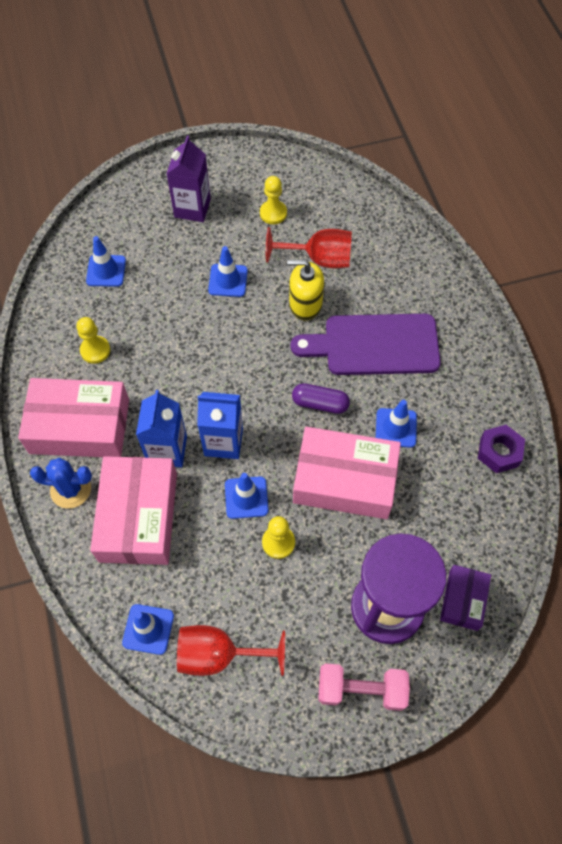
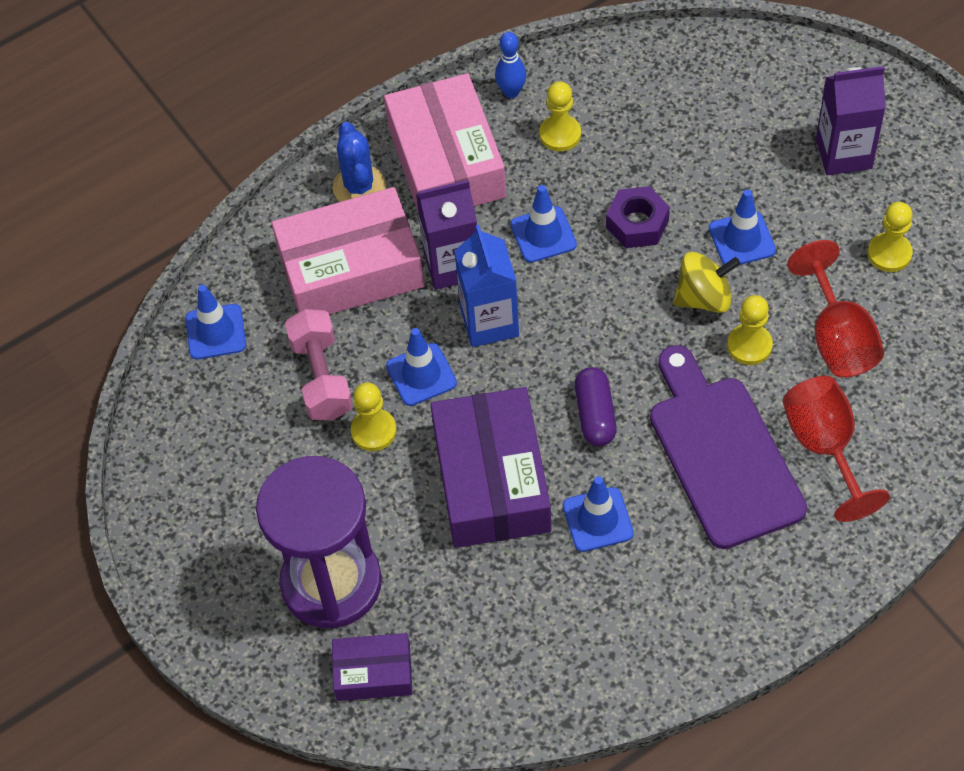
camera: 75 degrees right, 5 degrees down
blue traffic cone [86,236,126,287] -> blue traffic cone moved to [510,185,577,263]
blue carton [136,390,187,467] -> purple carton [416,180,477,290]
red goblet [177,625,285,676] -> red goblet moved to [783,376,890,522]
yellow soap dispenser [287,260,324,320] -> yellow pawn [727,295,773,365]
pink box [293,427,401,519] -> purple box [430,387,551,548]
pink dumbbell [318,663,410,711] -> pink dumbbell moved to [285,309,353,420]
purple nut [478,425,525,473] -> purple nut moved to [606,186,670,248]
none -> blue bowling pin [495,32,526,98]
none -> yellow spinning top [673,252,740,313]

